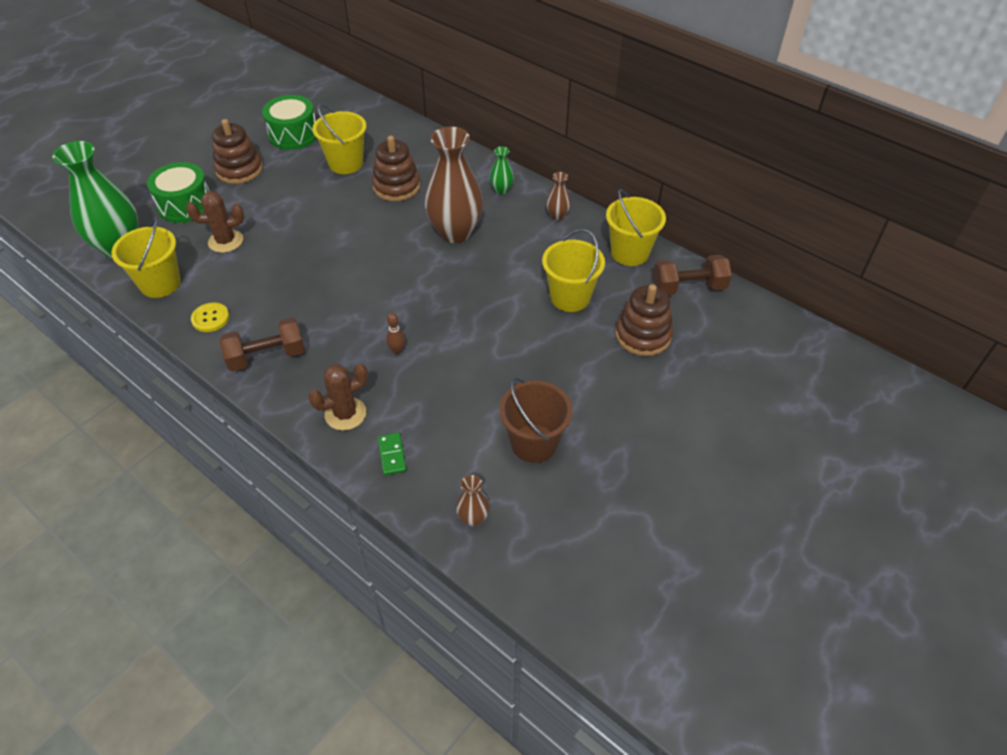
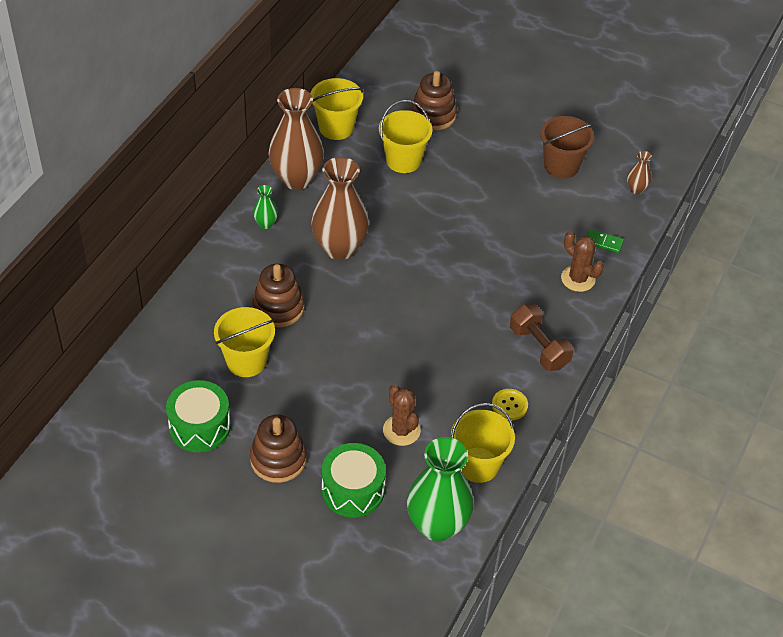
camera: 105 degrees left, 0 degrees up
green domino [378,433,406,475] -> green domino turned 45 degrees clockwise [587,229,624,253]
brown bowling pin [386,313,405,354] -> none
brown vase [546,172,571,220] -> brown vase [269,88,324,190], size x2.27
brown dumbbell [653,255,732,295] -> none

